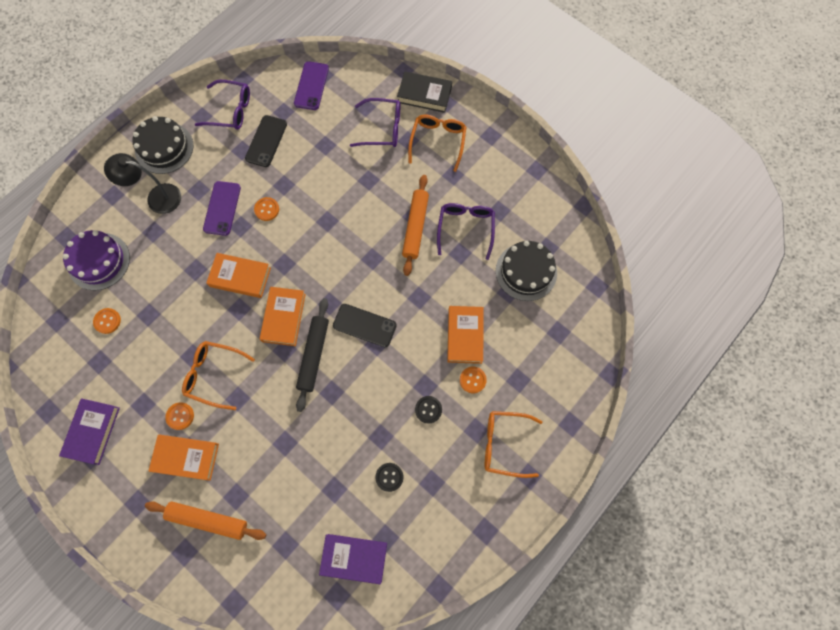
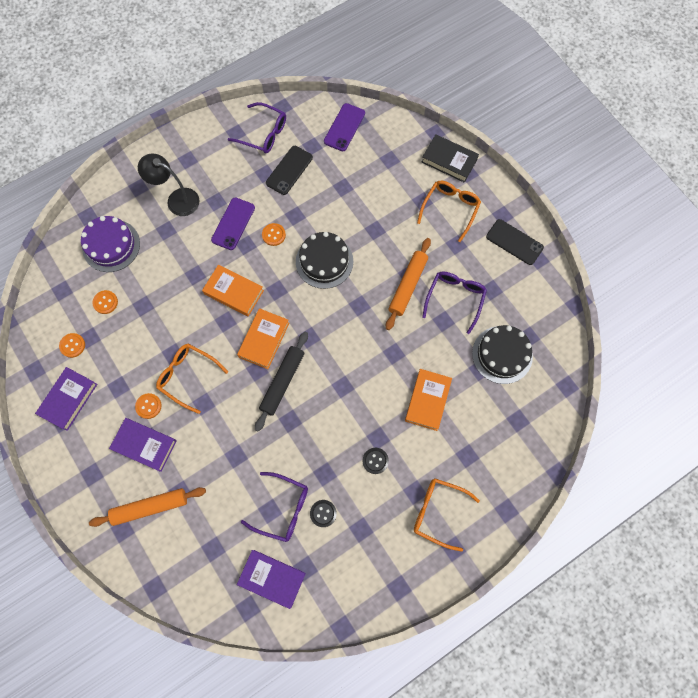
camera: 15 degrees right, 0 degrees up
black cake [133,116,193,174] -> black cake moved to [296,232,353,289]
orange rolling pin [145,501,266,540] -> orange rolling pin turned 45 degrees counterclockwise [89,487,206,527]
orange book [148,434,219,480] -> purple book [109,418,177,472]
black phone [333,304,397,347] -> black phone moved to [486,219,544,265]
purple glasses [350,98,400,147] -> purple glasses moved to [241,472,308,542]
orange button [460,366,487,393] -> orange button moved to [59,333,85,358]

